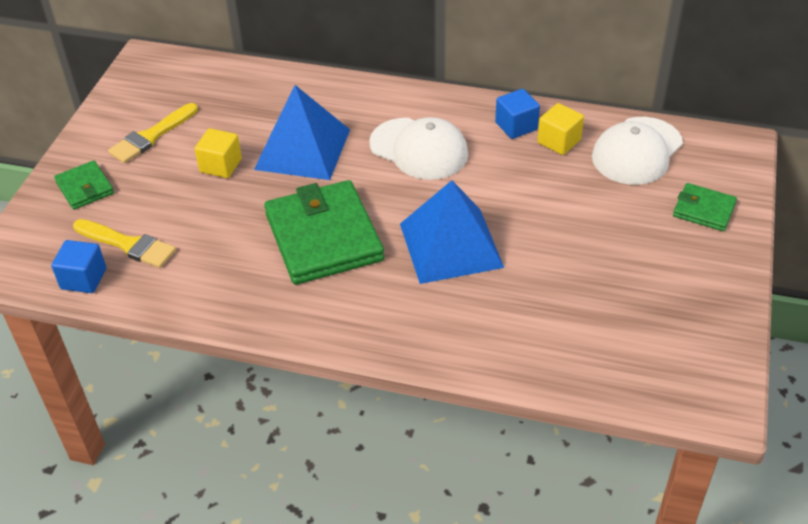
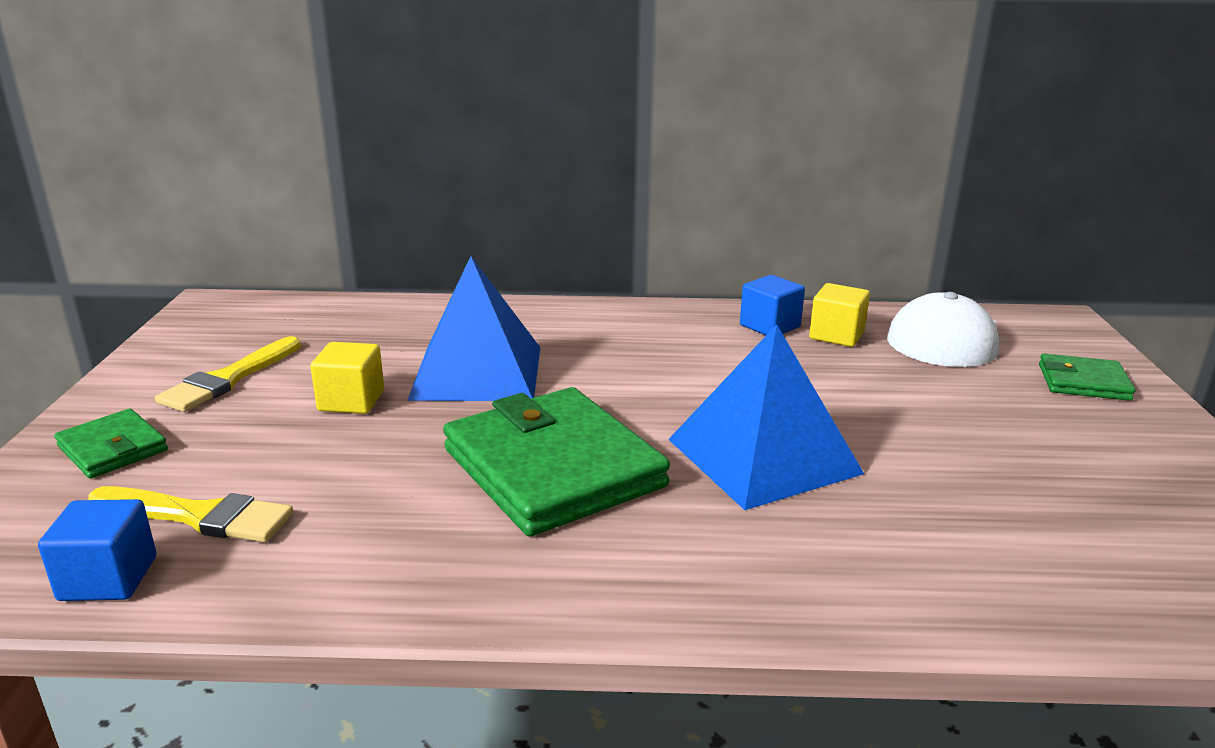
camera: 15 degrees left, 20 degrees down
white cap [369,117,468,180] -> none

